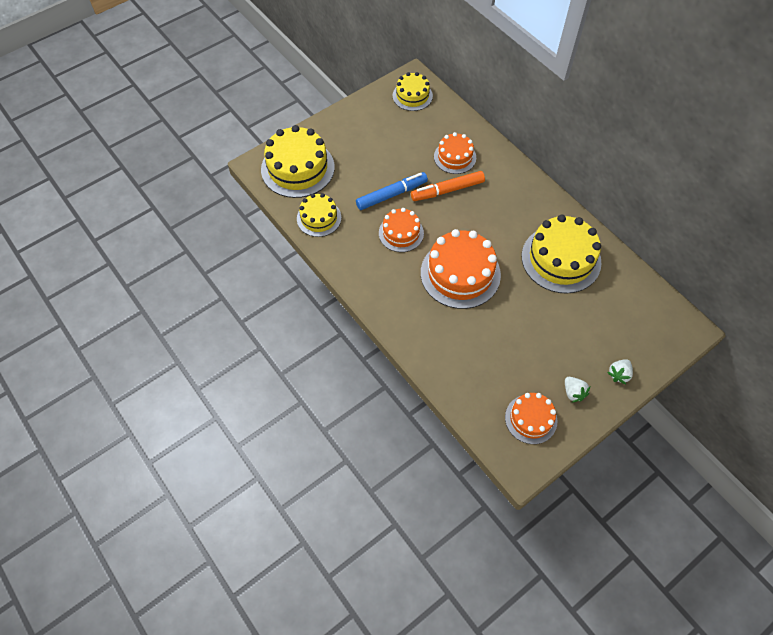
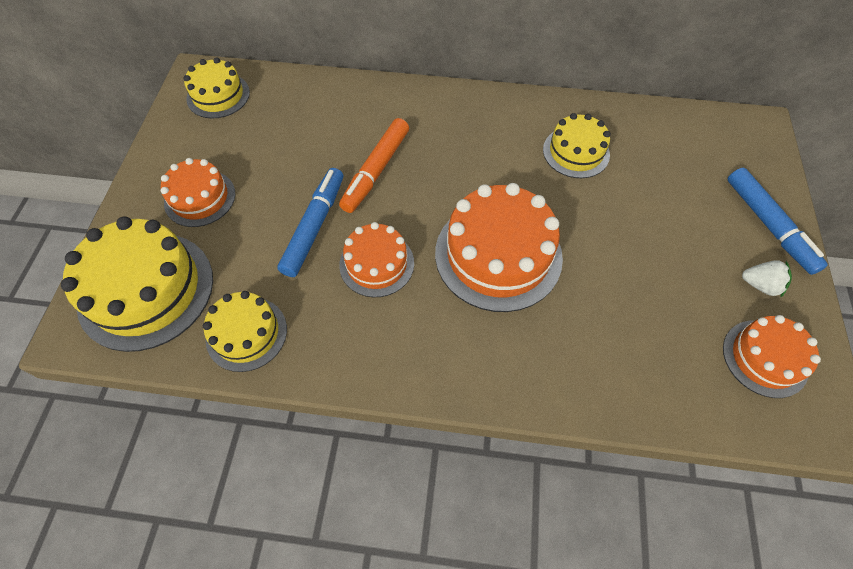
camera: 45 degrees left, 0 degrees up
orange cake [434,132,476,174] -> orange cake moved to [161,158,235,227]
yellow cake [522,214,601,293] -> yellow cake [543,113,611,178], size x0.58
white strawberry [607,359,633,384] -> blue marker [728,168,828,275]

